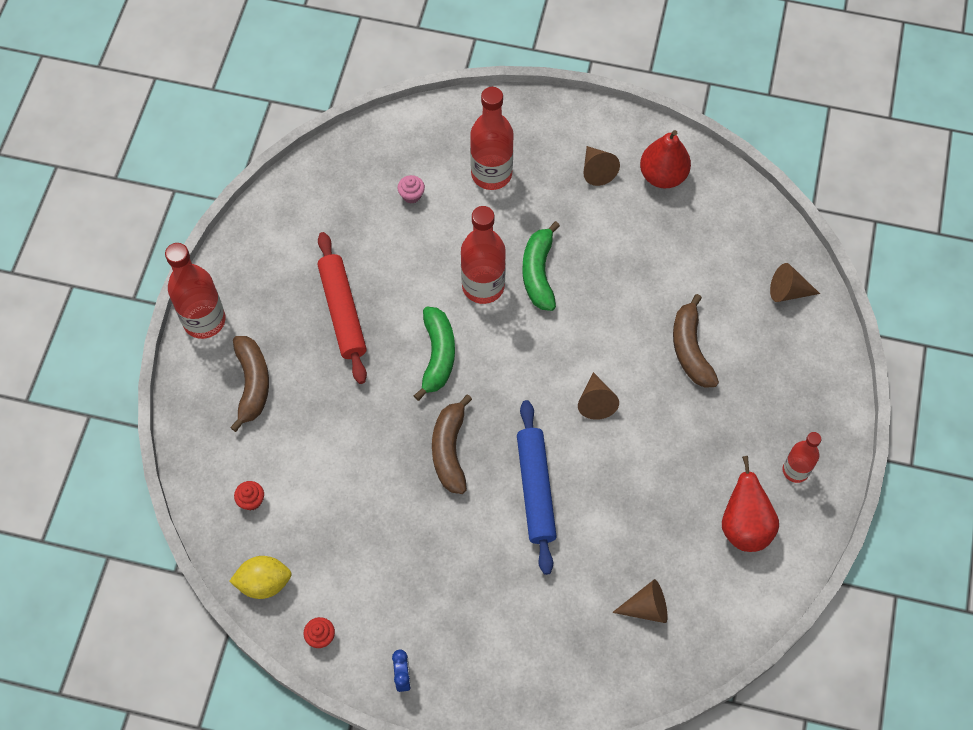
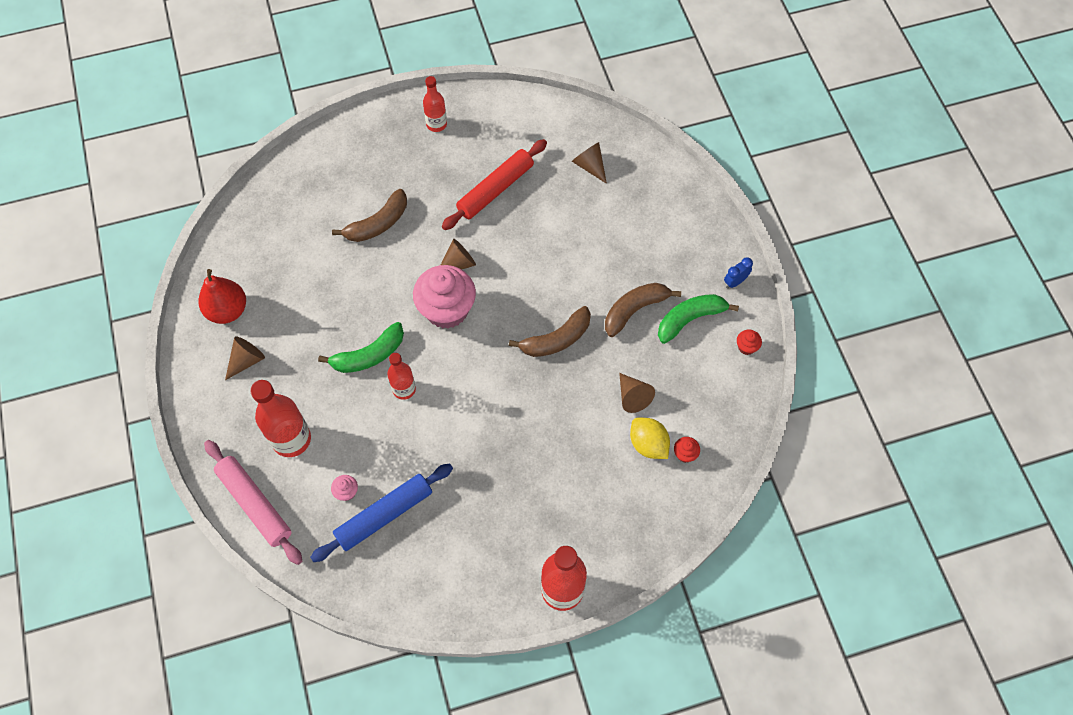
camera: 120 degrees left, 0 degrees up
yellow lemon [229,556,292,599] -> yellow lemon moved to [630,418,670,459]
brown banana [230,336,269,432] -> brown banana moved to [605,283,681,337]
red rolling pin [318,232,367,384] -> red rolling pin moved to [442,139,547,230]
green banana [414,307,455,401] -> green banana moved to [658,294,739,344]
red bottle [461,206,506,304] -> red bottle [387,353,416,400], size x0.60
blue rolling pin [517,400,557,575] -> blue rolling pin moved to [310,463,453,562]
red pear [722,456,779,552] -> none
brown cone [770,263,820,302] -> brown cone moved to [619,373,655,413]
none -> pink rolling pin [204,440,302,565]
none -> pink cupcake [413,265,476,329]

